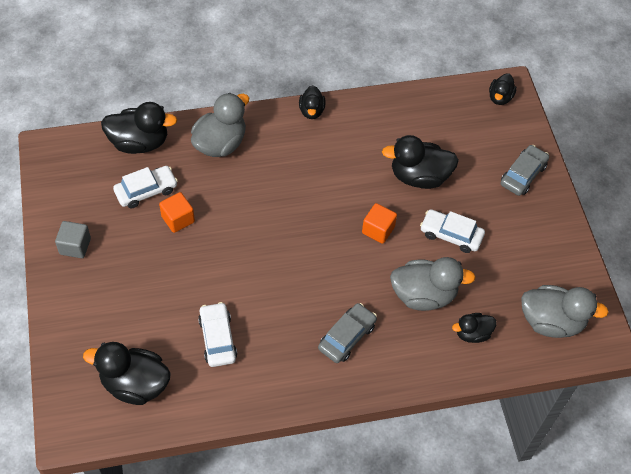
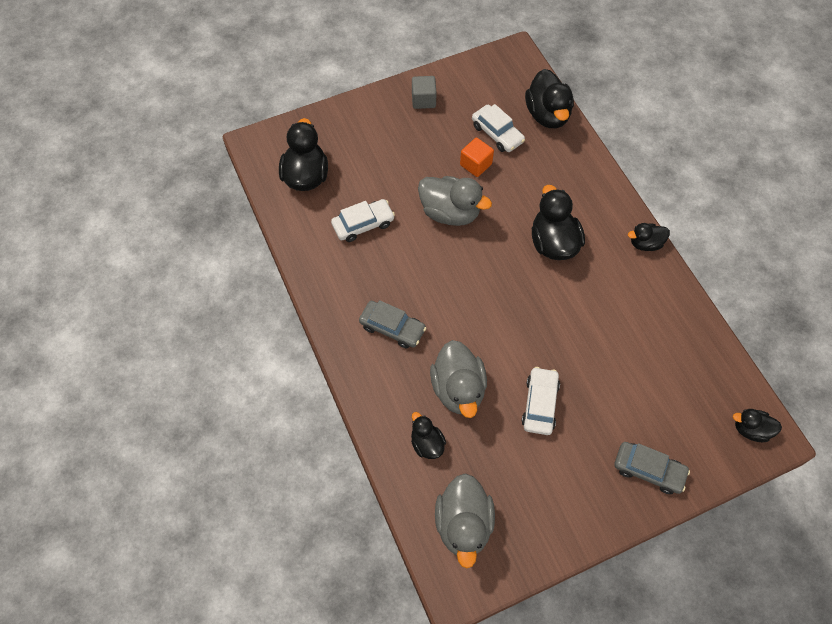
camera: 80 degrees right, 5 degrees up
grey duck [191,93,249,157] -> grey duck moved to [418,176,492,226]
orange cube [362,203,397,244] -> none
black duck [382,135,459,189] -> black duck moved to [532,185,585,260]

